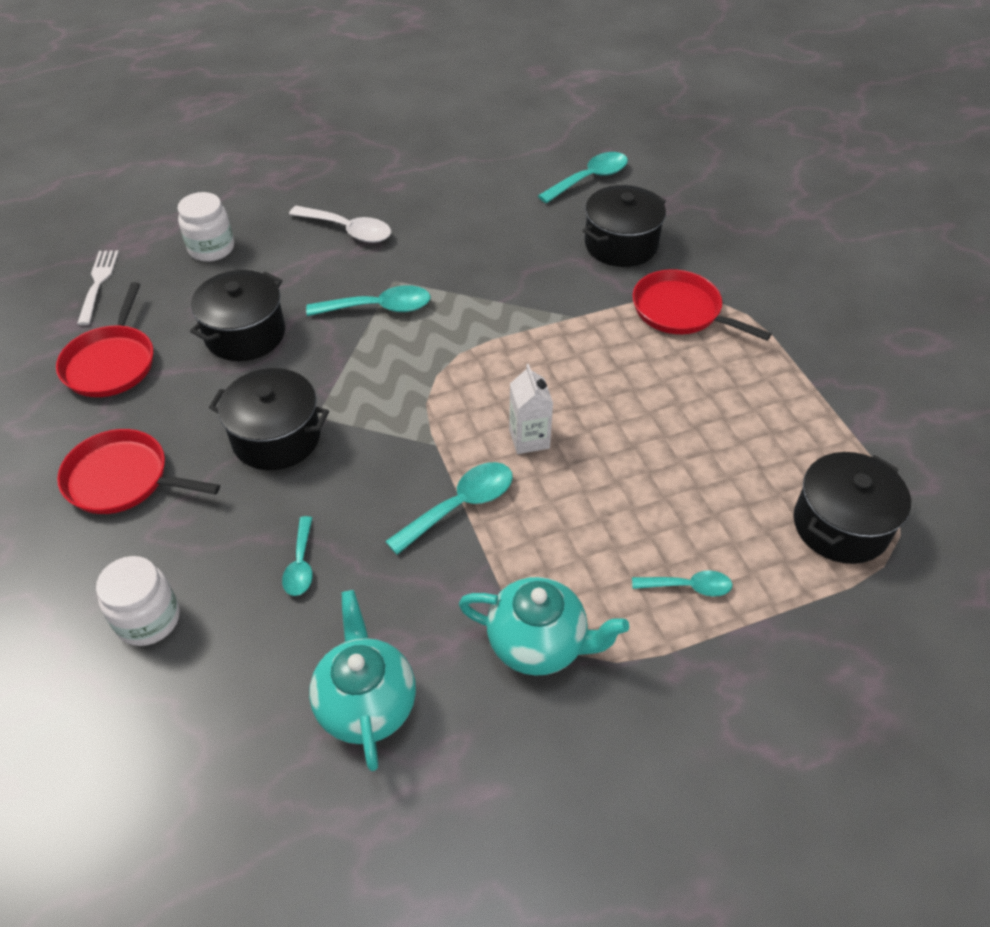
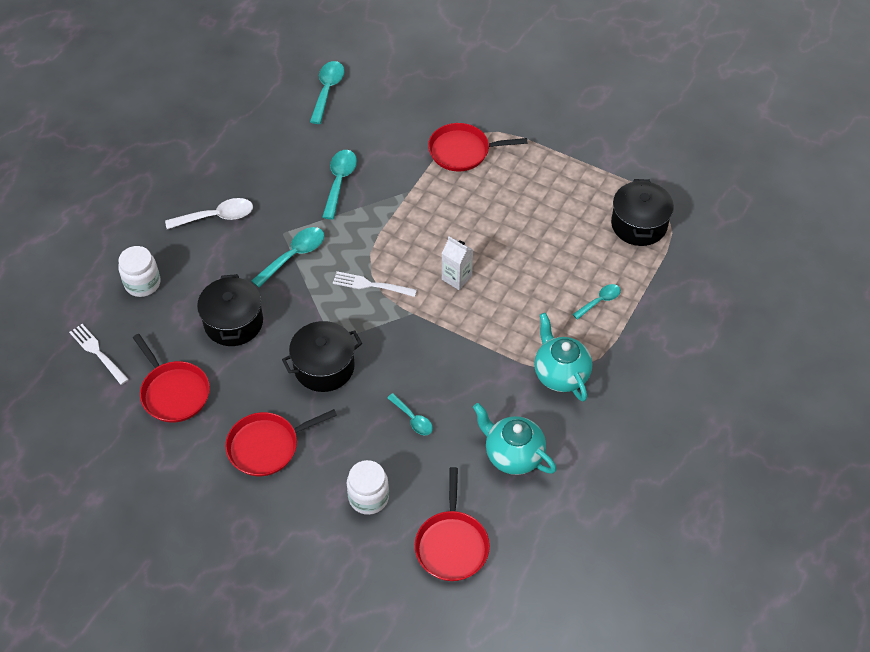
camera: 40 degrees left, 5 degrees up
turquoise spoon [385,462,513,555] -> turquoise spoon moved to [322,150,357,220]
turquoise teapot [459,577,629,676] -> turquoise teapot turned 90 degrees counterclockwise [534,313,592,402]
black pot [583,185,666,267] -> none
none -> white fork [333,271,417,297]
none -> red pan [415,467,490,581]

